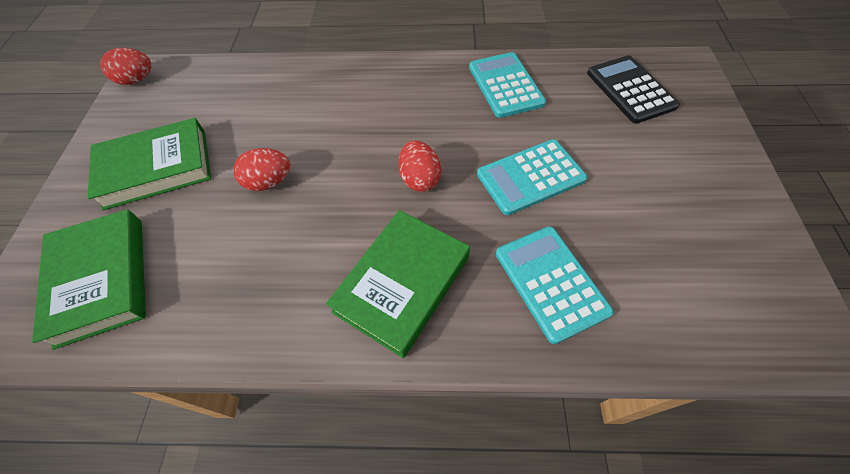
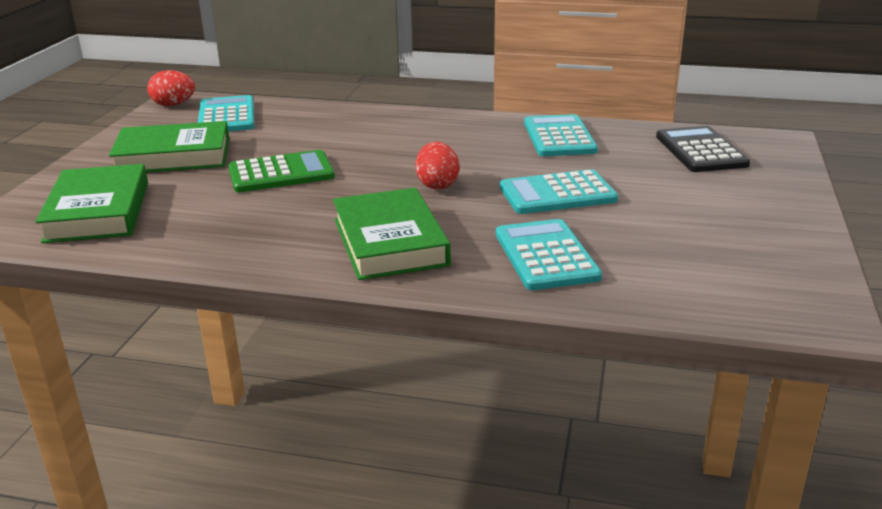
camera: 10 degrees right, 30 degrees down
red egg [233,148,290,191] -> green calculator [228,150,335,192]
green book [326,210,470,358] -> green book turned 60 degrees counterclockwise [333,188,451,280]
none -> turquoise calculator [198,95,255,131]

